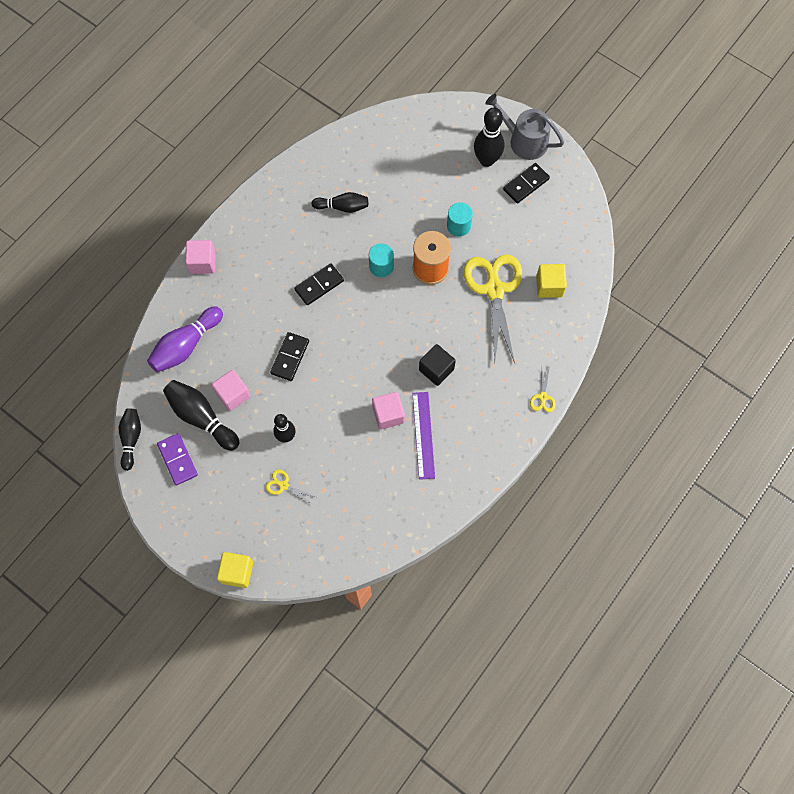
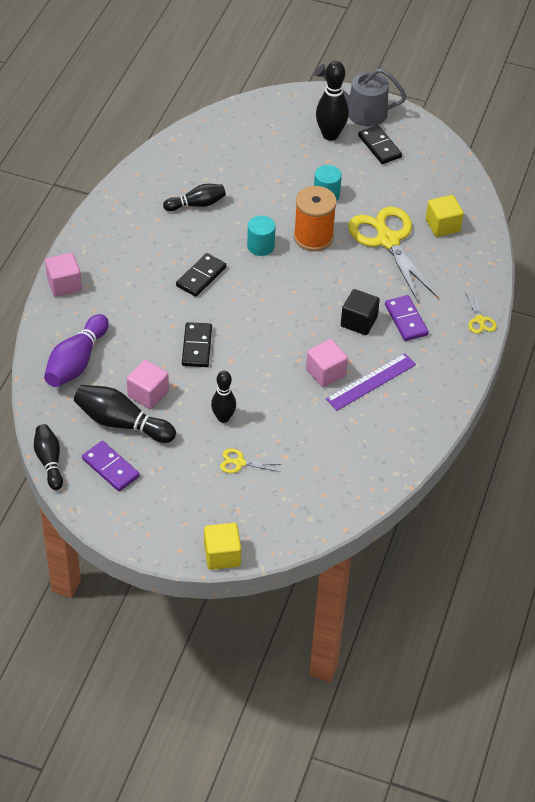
camera: 20 degrees left, 20 degrees down
purple ruler [412,392,435,480] -> purple ruler turned 75 degrees clockwise [326,353,416,411]
black domino [503,163,550,204] -> black domino turned 60 degrees counterclockwise [358,125,402,164]
none -> purple domino [385,295,429,341]

